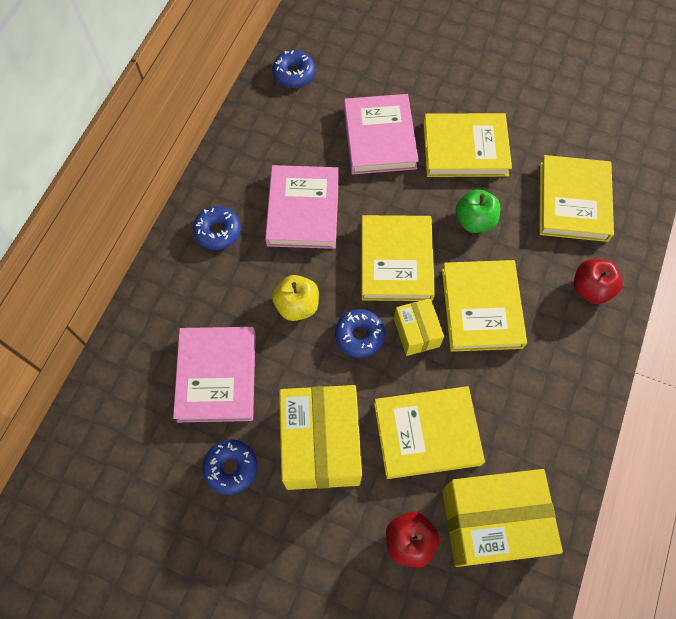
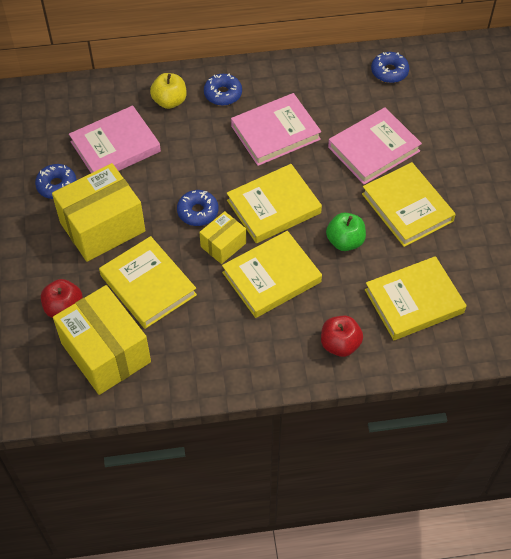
camera: 60 degrees right, 10 degrees down
yellow apple [272,275,319,321] -> yellow apple moved to [150,73,186,109]

